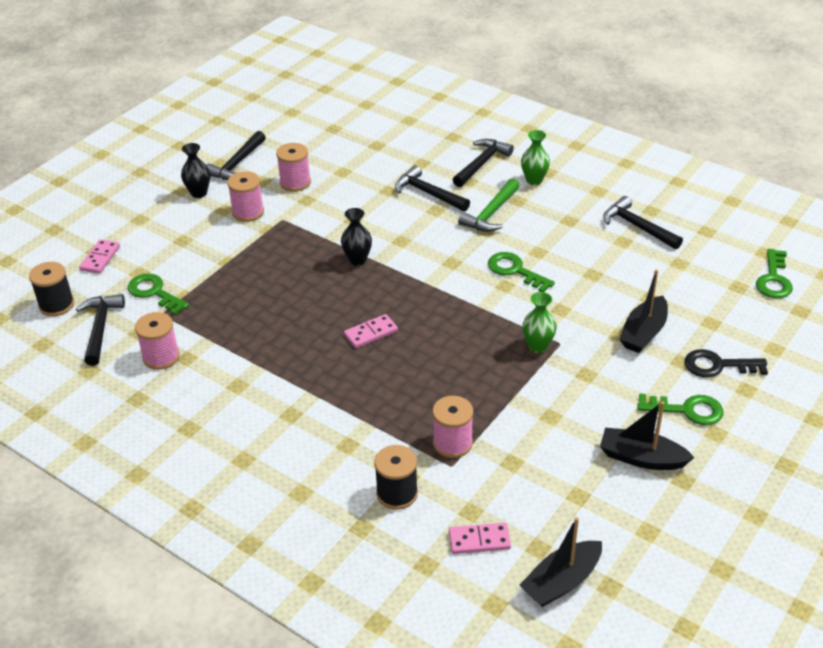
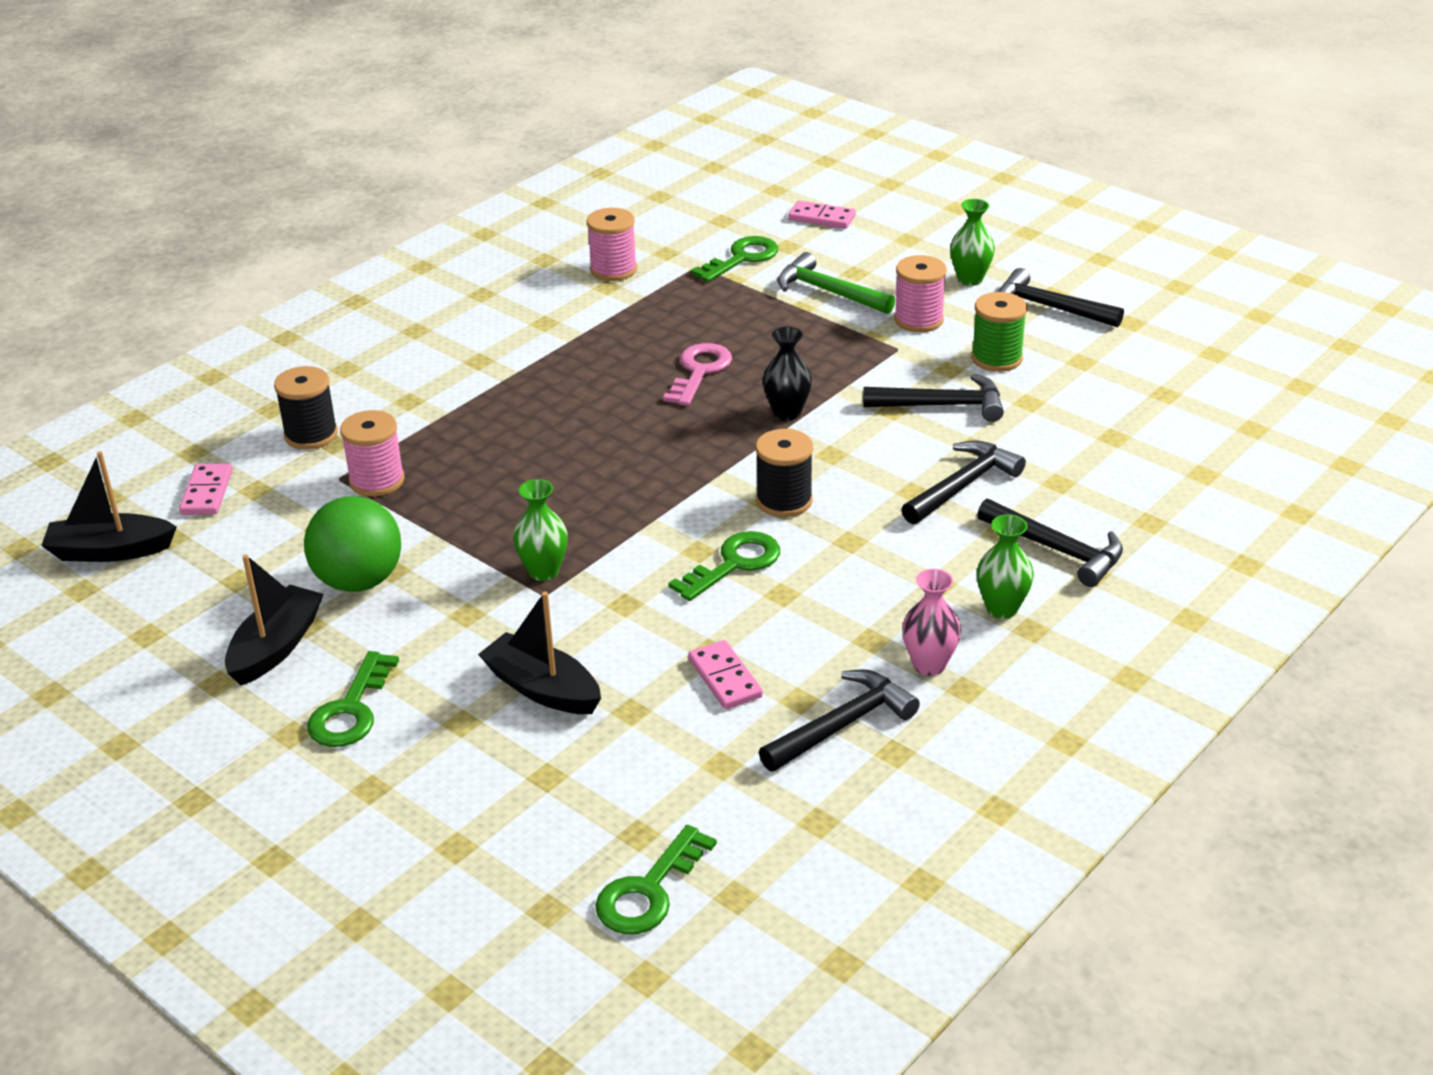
camera: 95 degrees right, 5 degrees down
black spool [29,262,74,316] -> black spool moved to [756,429,813,517]
black hammer [76,294,125,366] -> black hammer moved to [863,374,1004,422]
black vase [181,143,210,198] -> green vase [950,199,995,286]
pink spool [276,143,311,192] -> green spool [971,292,1027,372]
pink domino [344,314,398,348] -> pink domino moved to [688,640,763,709]
green hammer [458,178,520,232] -> green hammer moved to [777,252,895,314]
black boat [519,517,602,607] -> black boat turned 60 degrees counterclockwise [41,451,177,562]
black key [685,349,768,377] -> none
green key [756,249,793,298] -> green key turned 75 degrees counterclockwise [595,825,717,934]
none -> green ball [304,496,401,592]
none -> pink key [663,343,732,406]
none -> pink vase [902,569,961,676]

